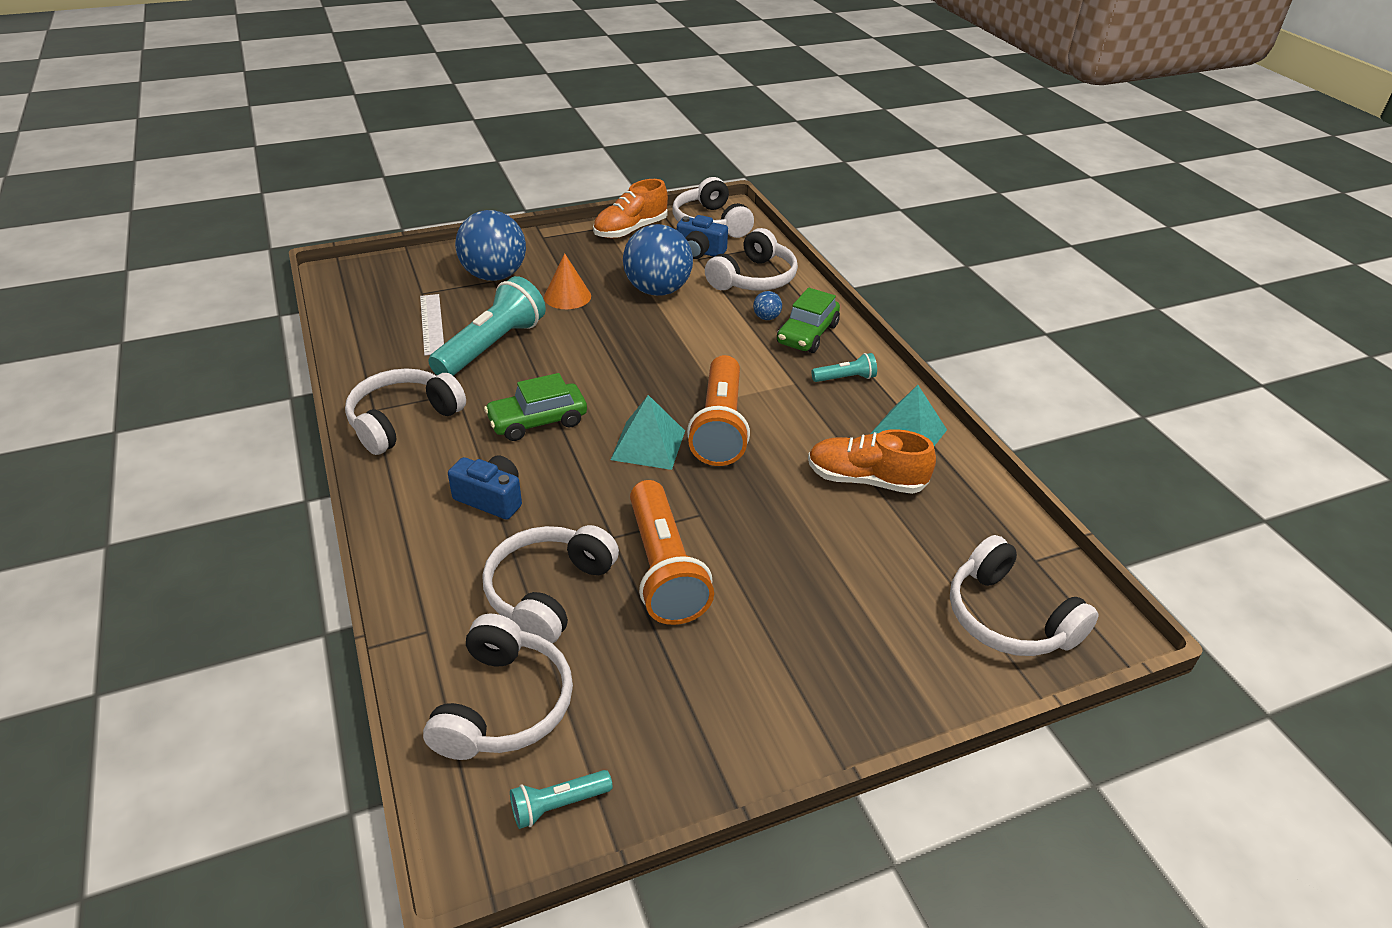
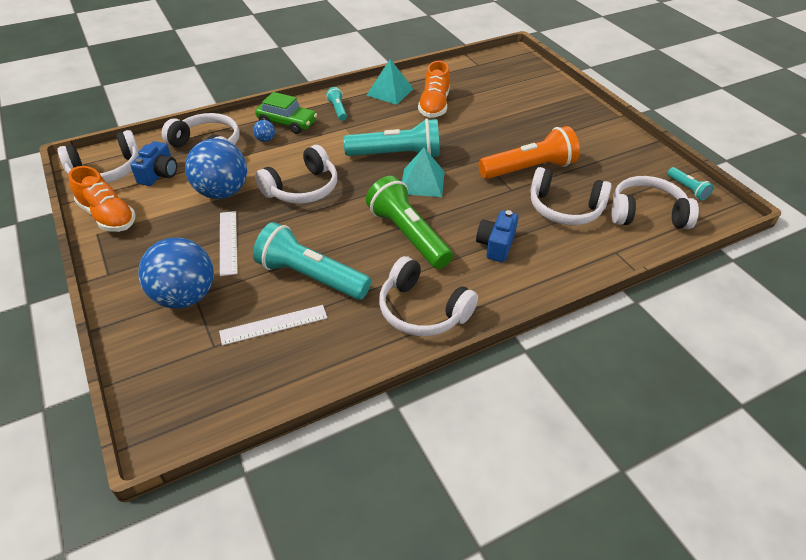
camera: 95 degrees left, 5 degrees up
green car [484,373,587,441] -> green flashlight [366,176,453,269]
orange cone [544,253,591,309] -> white ruler [220,211,238,276]
orange flashlight [687,355,750,466] -> turquoise flashlight [343,118,440,157]
white headphones [950,535,1099,656] -> white headphones moved to [255,145,337,204]

